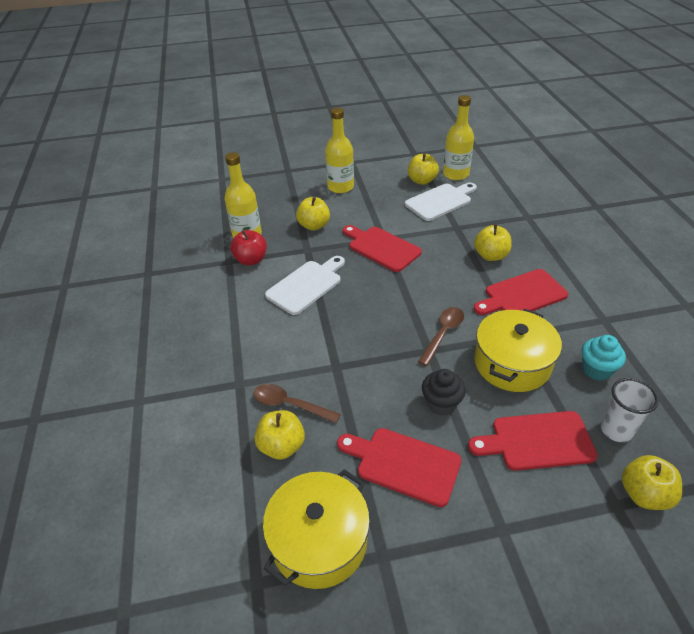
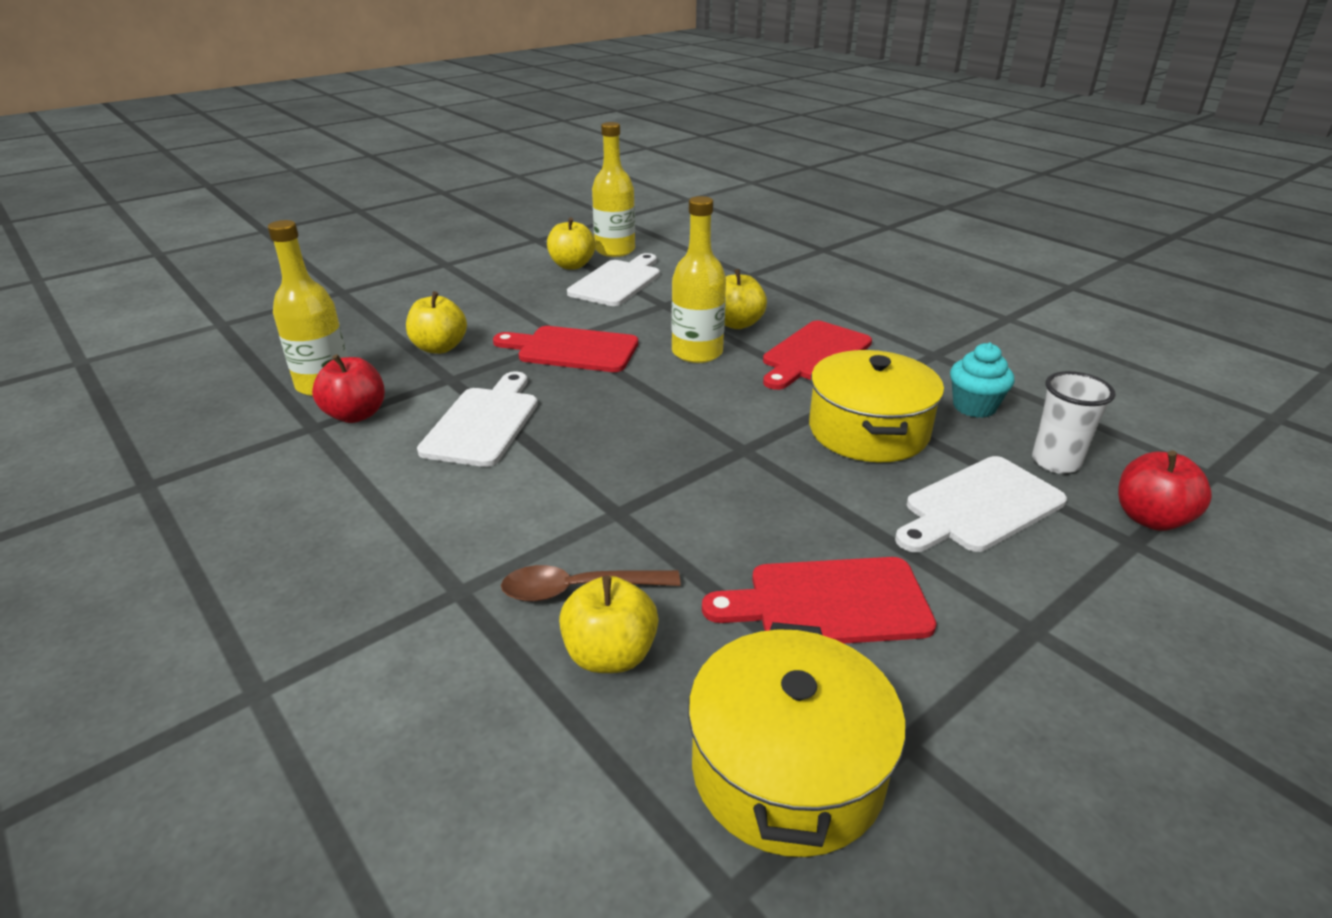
camera: 30 degrees left, 10 degrees down
yellow bottle [325,108,354,193] -> yellow bottle moved to [671,196,726,363]
brown spoon [418,307,464,366] -> none
black cupcake [422,369,466,416] -> none
red cutting board [468,411,598,471] -> white cutting board [895,456,1067,552]
yellow apple [622,455,682,510] -> red apple [1118,451,1212,531]

